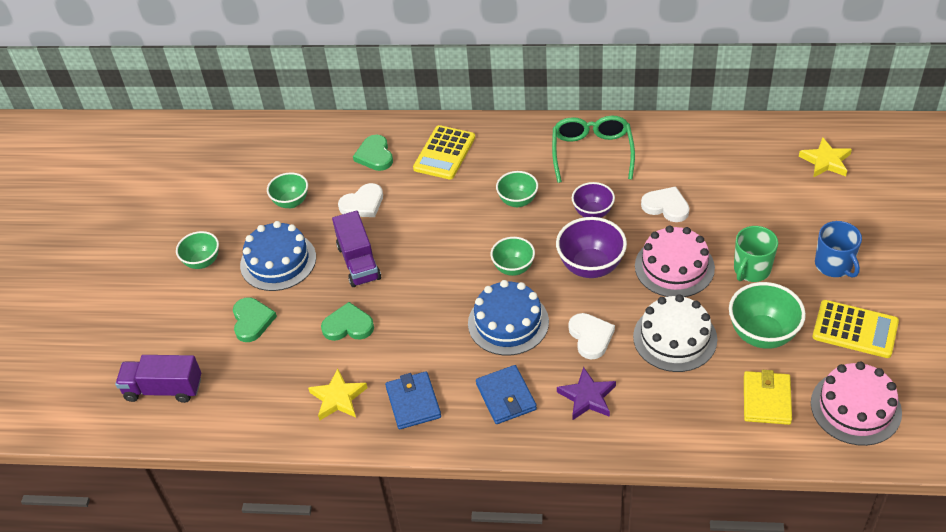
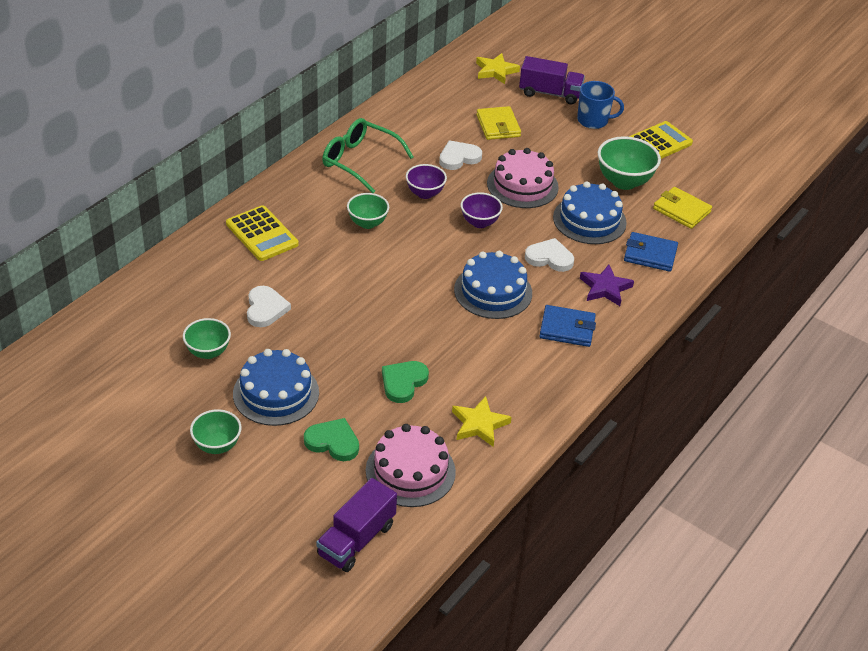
camera: 65 degrees left, 5 degrees down
purple truck [332,211,381,287] -> purple truck moved to [519,56,585,104]
green heart [353,135,393,171] -> none
blue wallet [385,371,441,429] -> blue wallet moved to [624,232,678,272]
green bowl [491,237,535,276] -> none
purple bowl [556,217,627,278] -> purple bowl [461,192,503,228], size x0.64
white cake [633,294,717,372] -> blue cake [553,181,627,244]
green mug [734,226,778,282] -> none
pink cake [811,362,902,446] -> pink cake moved to [366,424,456,507]
none -> yellow wallet [476,106,521,140]

